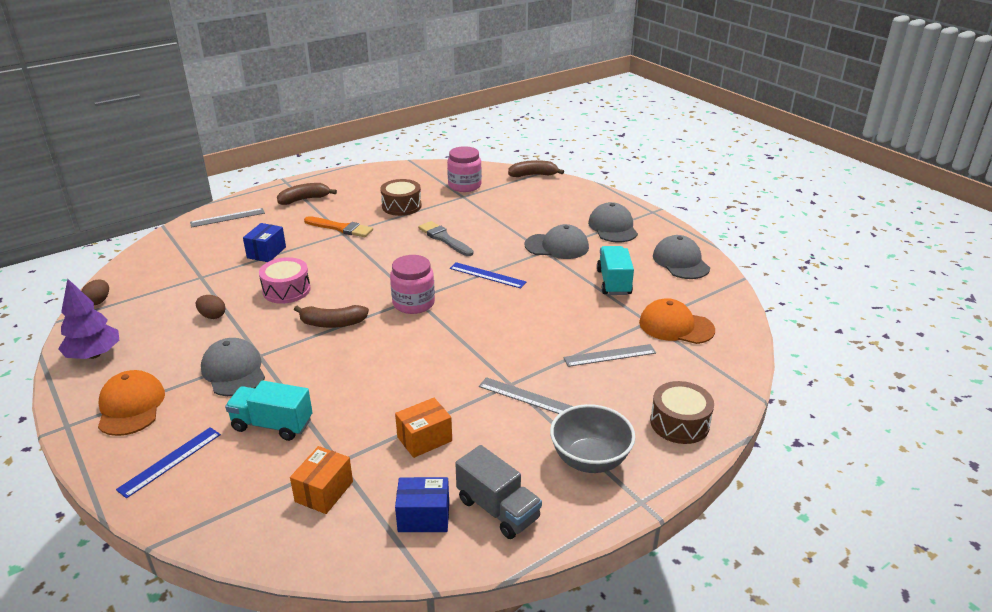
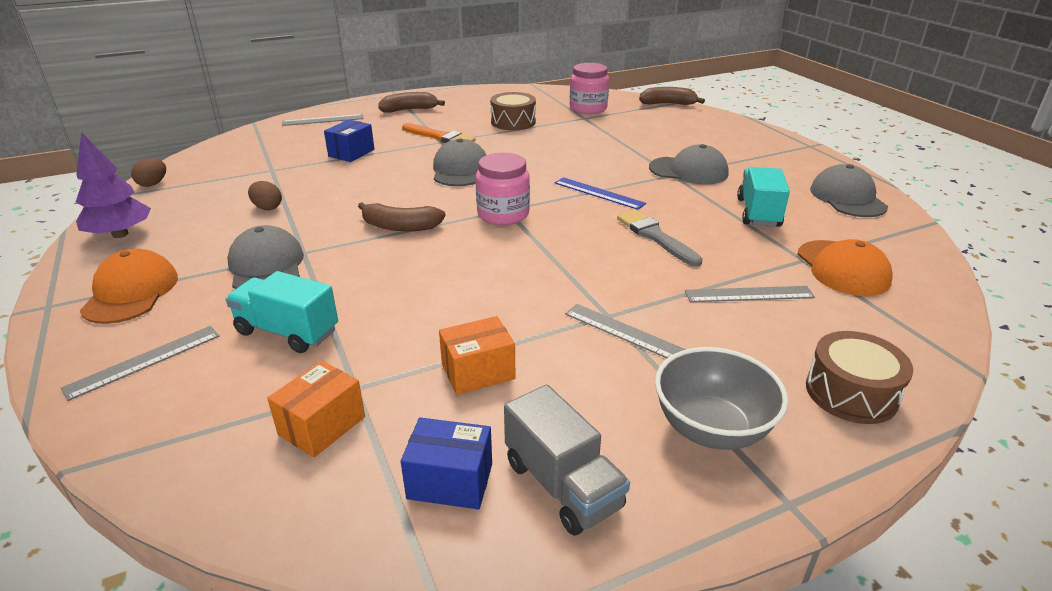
camera: 10 degrees right, 0 degrees up
blue ruler [116,427,221,498] -> grey ruler [60,326,220,401]
pink drum [259,257,311,304] -> none
grey brush [418,221,473,256] -> grey brush moved to [617,210,703,267]
grey cap [588,202,638,242] -> grey cap moved to [433,138,486,186]
orange cap [639,298,715,344] -> orange cap turned 135 degrees counterclockwise [797,239,893,296]

